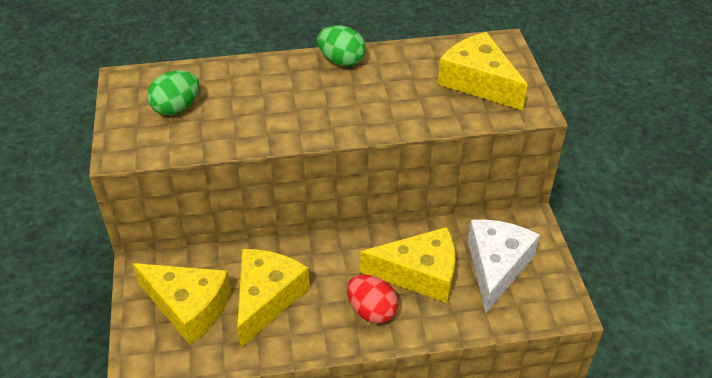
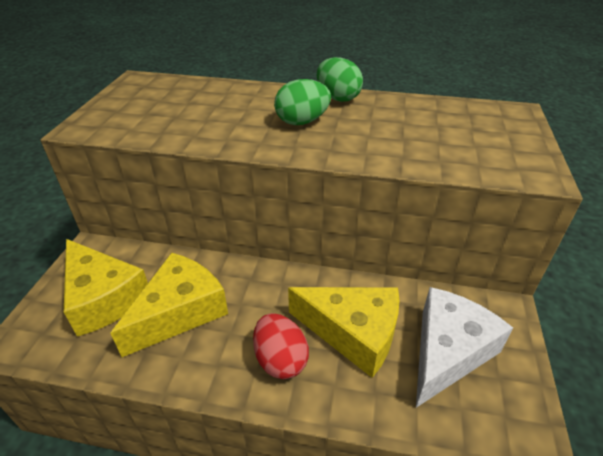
camera: 20 degrees right, 5 degrees down
green egg [147,70,199,115] -> green egg moved to [274,79,331,125]
yellow cheese [438,32,528,110] -> none

